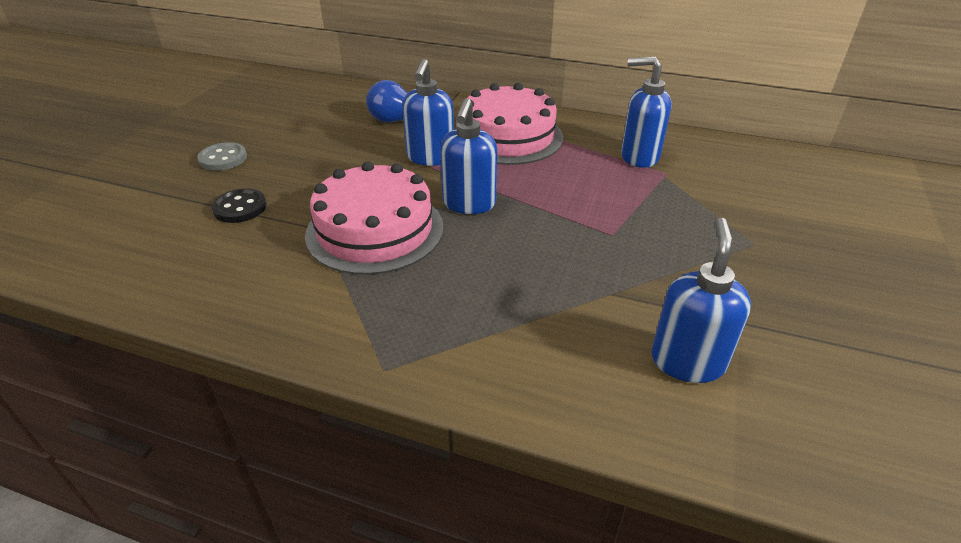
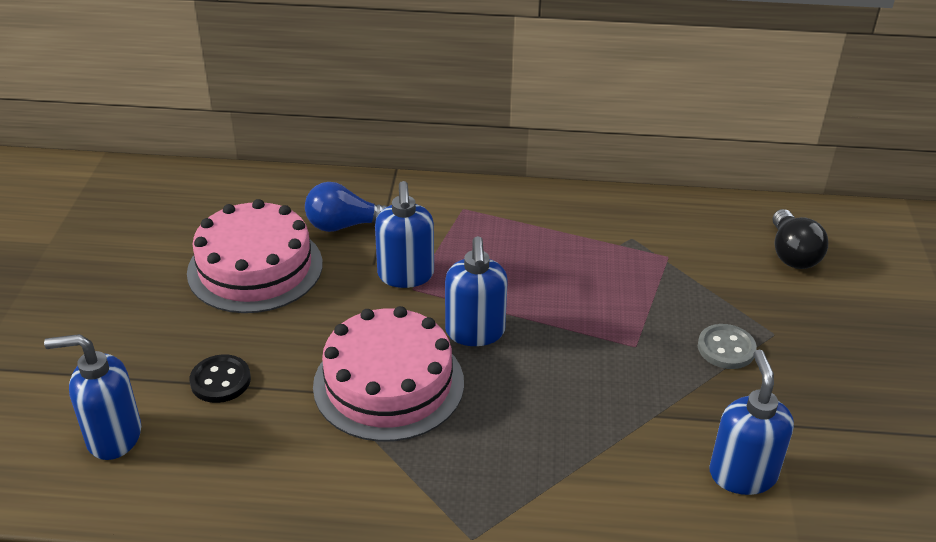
camera: 15 degrees left, 0 degrees up
grey button [197,142,247,171] -> grey button moved to [698,324,757,369]
pink cake [456,83,563,165] -> pink cake moved to [187,199,323,313]
blue soap dispenser [621,57,672,168] -> blue soap dispenser moved to [44,334,141,460]
none -> black light bulb [773,209,828,269]

